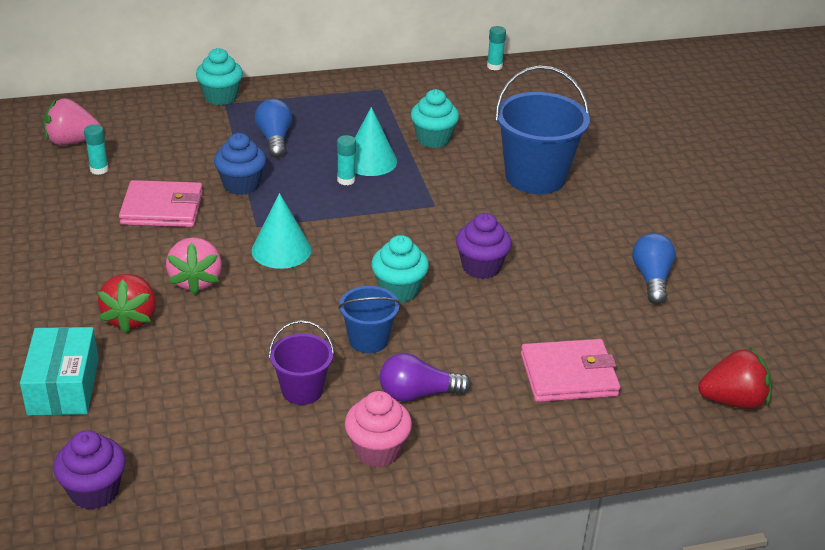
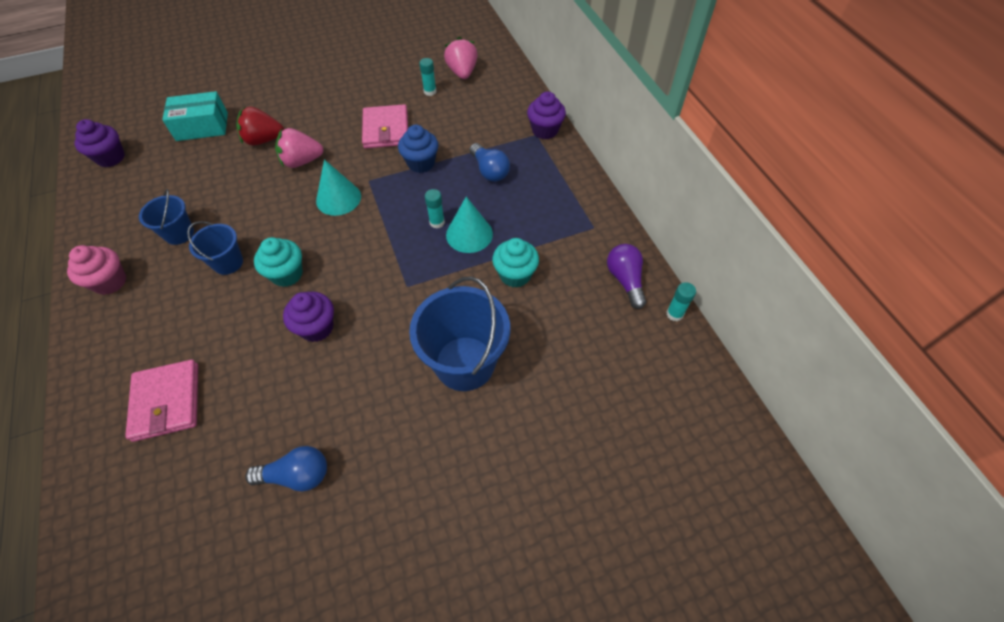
camera: 85 degrees right, 20 degrees up
turquoise cupcake [196,48,243,105] -> purple cupcake [527,92,566,139]
blue light bulb [255,99,292,158] -> blue light bulb turned 75 degrees clockwise [470,143,510,182]
purple bucket [269,321,334,405] -> blue bucket [139,189,194,245]
purple light bulb [379,353,471,402] -> purple light bulb moved to [607,244,647,309]
red strawberry [698,348,771,409] -> none

